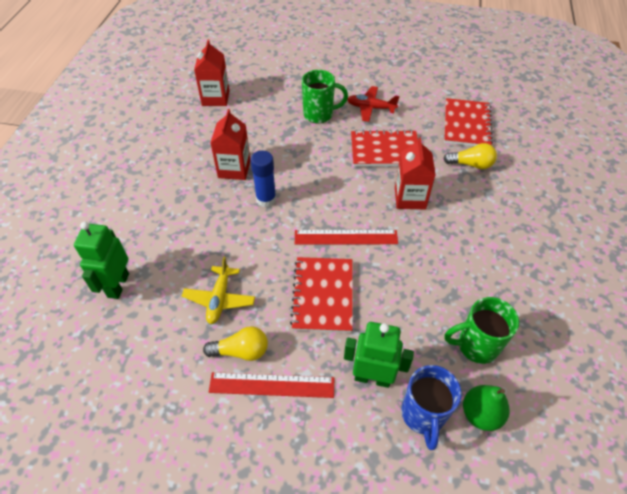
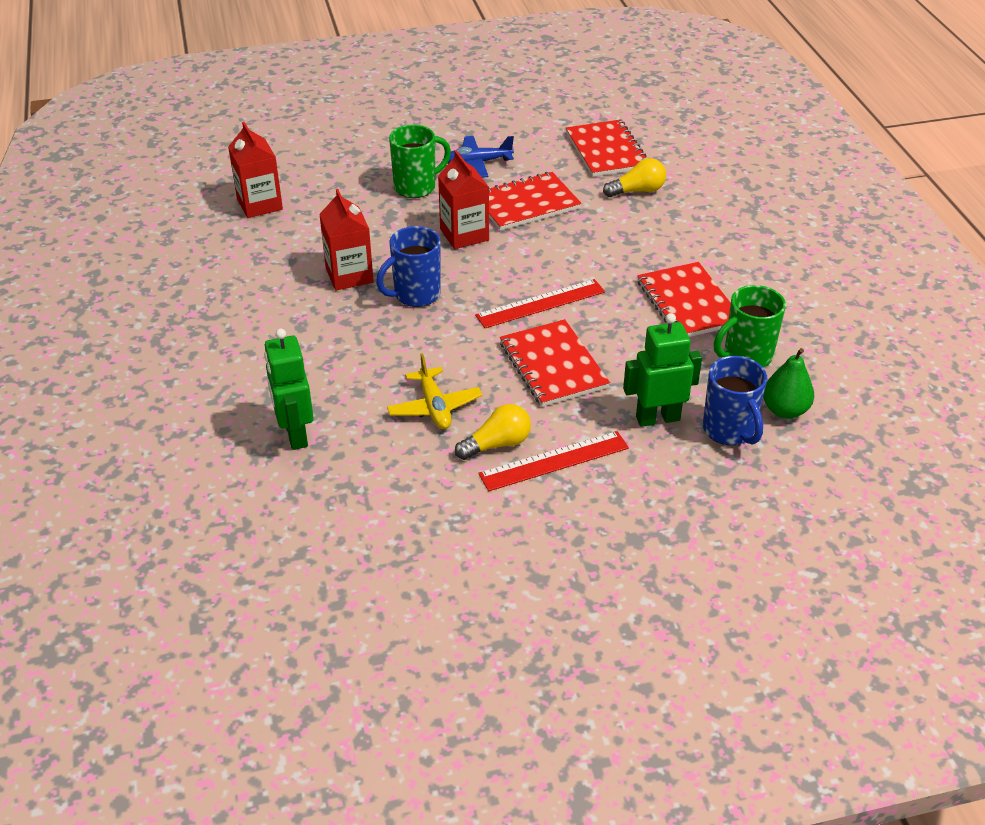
camera: 25 degrees left, 10 degrees down
blue glue stick [250,151,276,207] -> blue mug [376,226,441,307]
red plane [347,86,399,122] -> blue plane [448,136,514,178]
red carton [395,138,436,209] -> red carton moved to [438,150,489,249]
none -> red notebook [637,262,731,337]

